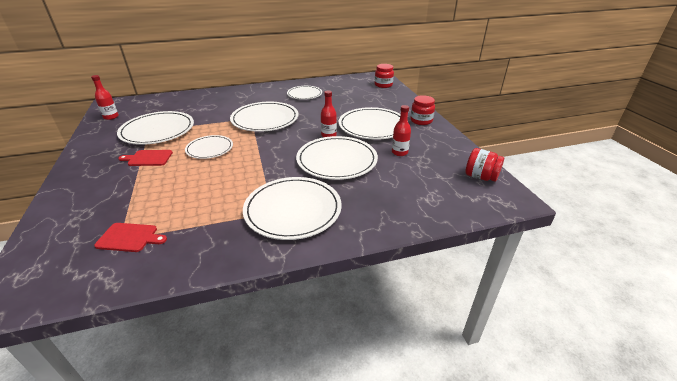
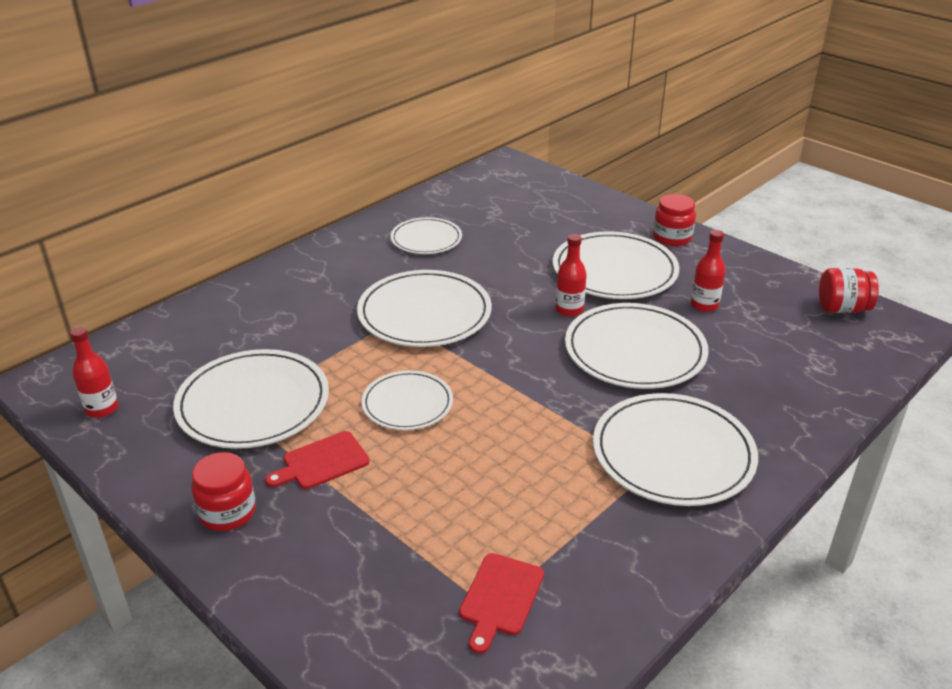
camera: 30 degrees left, 0 degrees up
red cutting board [94,223,167,252] -> red cutting board turned 135 degrees clockwise [459,553,544,654]
red jar [375,64,394,88] -> red jar moved to [191,452,256,531]

